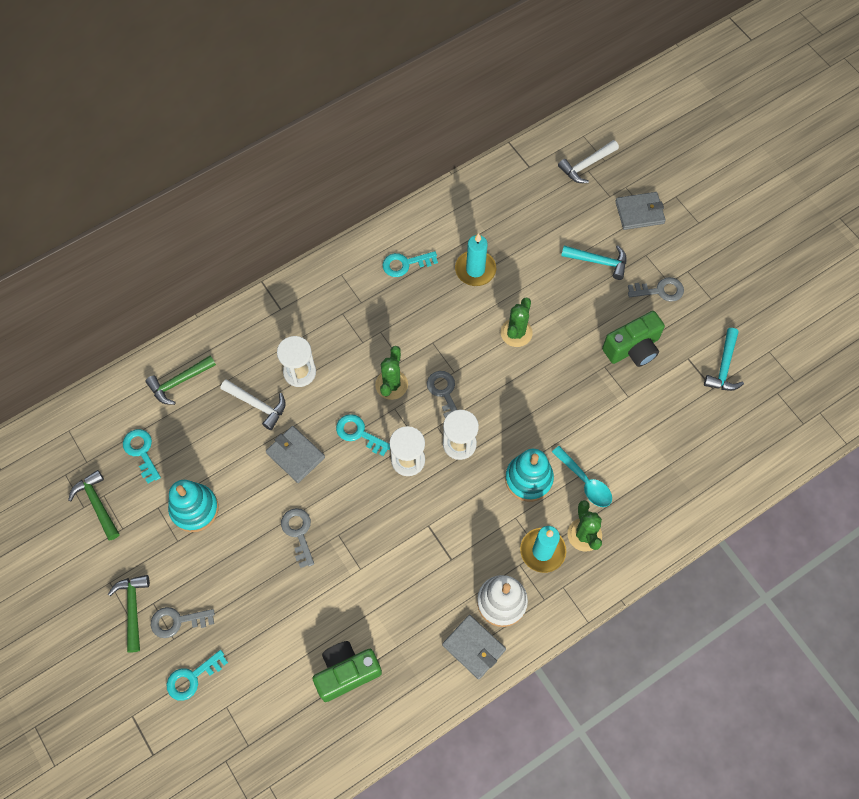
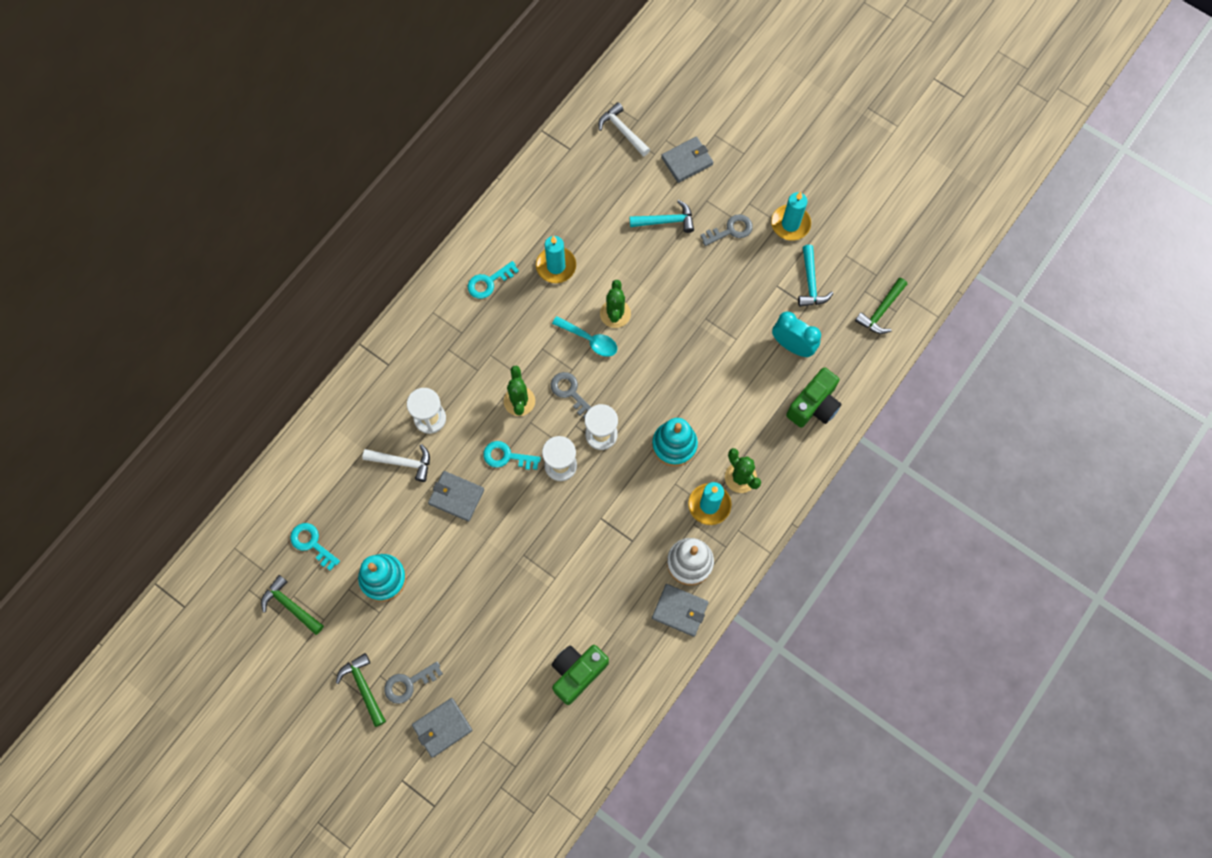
camera: 20 degrees left, 5 degrees up
green hammer [146,355,216,405] -> green hammer moved to [855,278,907,334]
turquoise key [166,650,228,701] -> grey wallet [412,698,473,758]
grey key [281,508,314,568] -> none
turquoise spoon [552,446,612,507] -> turquoise spoon moved to [552,316,617,357]
white hammer [558,140,619,183] -> white hammer turned 105 degrees clockwise [598,102,650,157]
green camera [602,311,665,367] -> green camera moved to [786,367,842,428]
none -> turquoise candle [771,192,811,241]
none -> turquoise clock [772,312,821,357]

